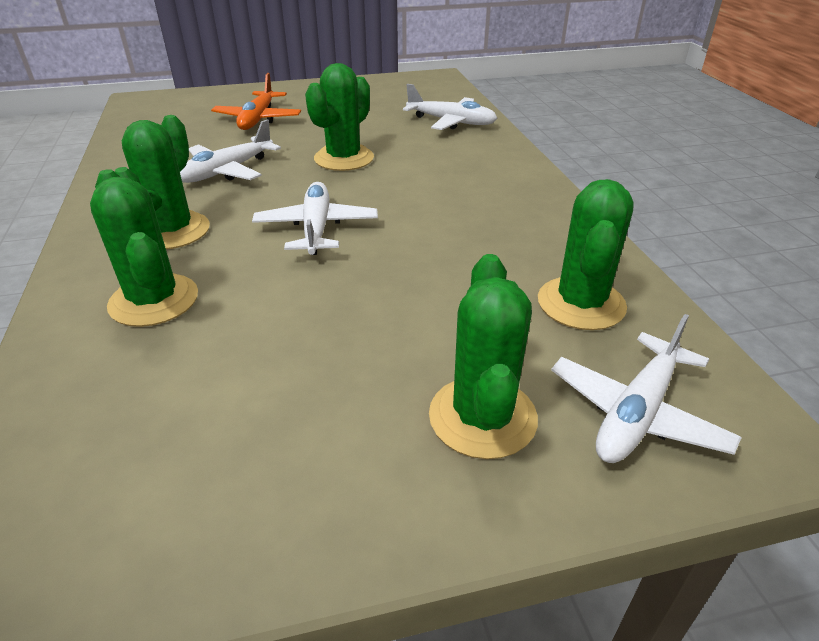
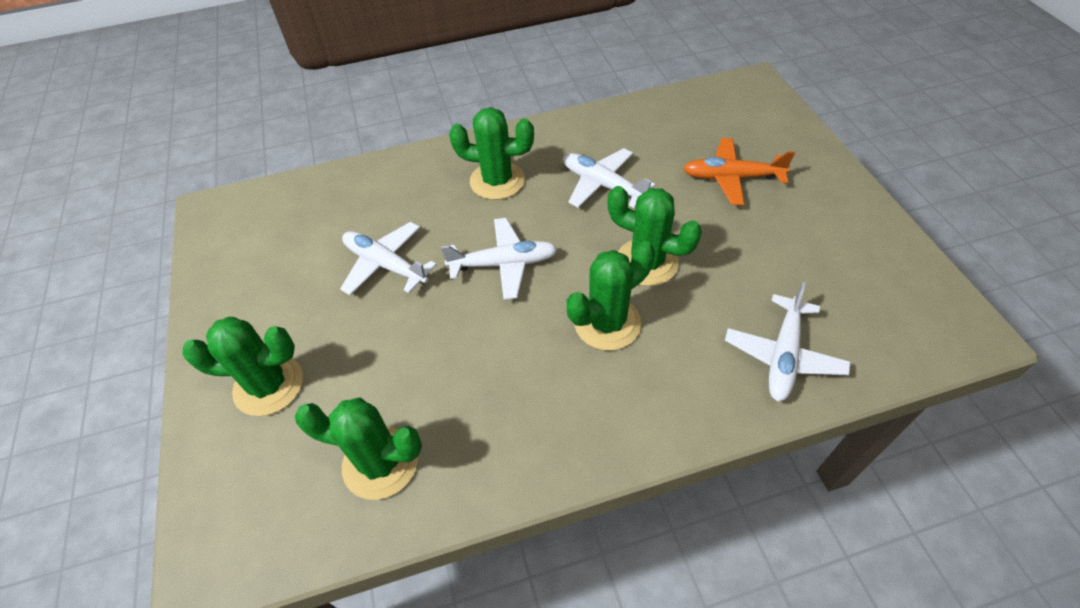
camera: 90 degrees right, 15 degrees up
green cactus [90,169,198,327] -> green cactus moved to [567,241,655,350]
white plane [551,314,742,463] -> white plane moved to [340,222,437,295]

